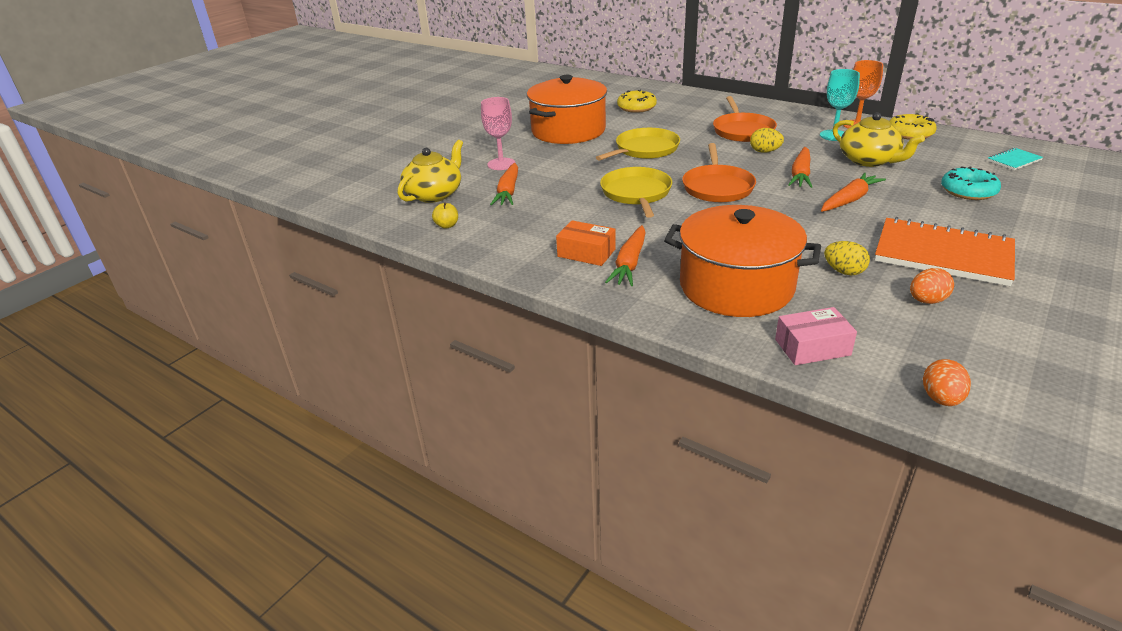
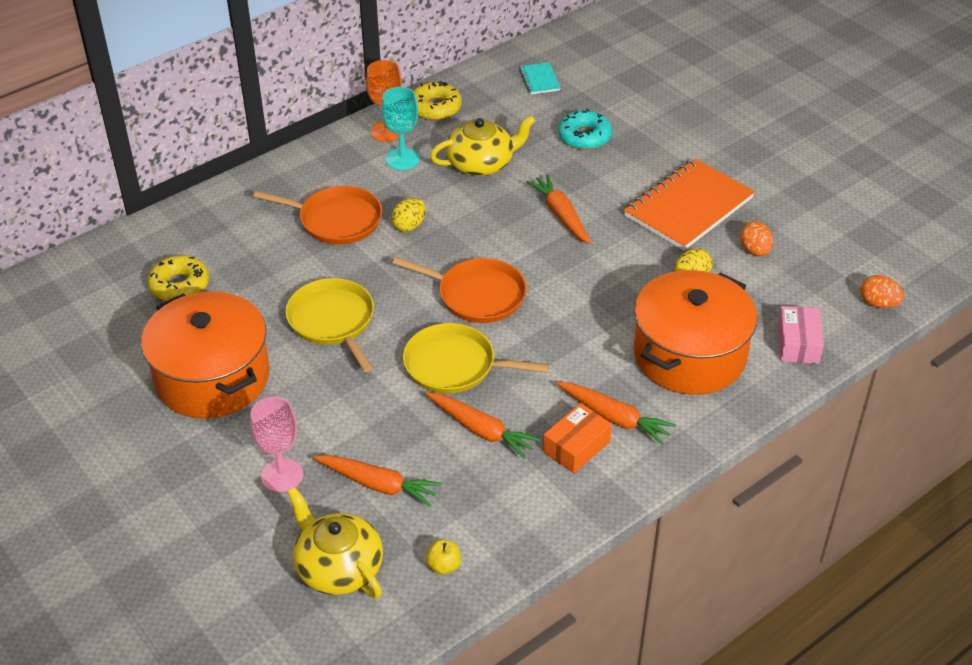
camera: 75 degrees left, 10 degrees up
orange carrot [788,147,812,188] -> orange carrot moved to [426,393,540,459]

